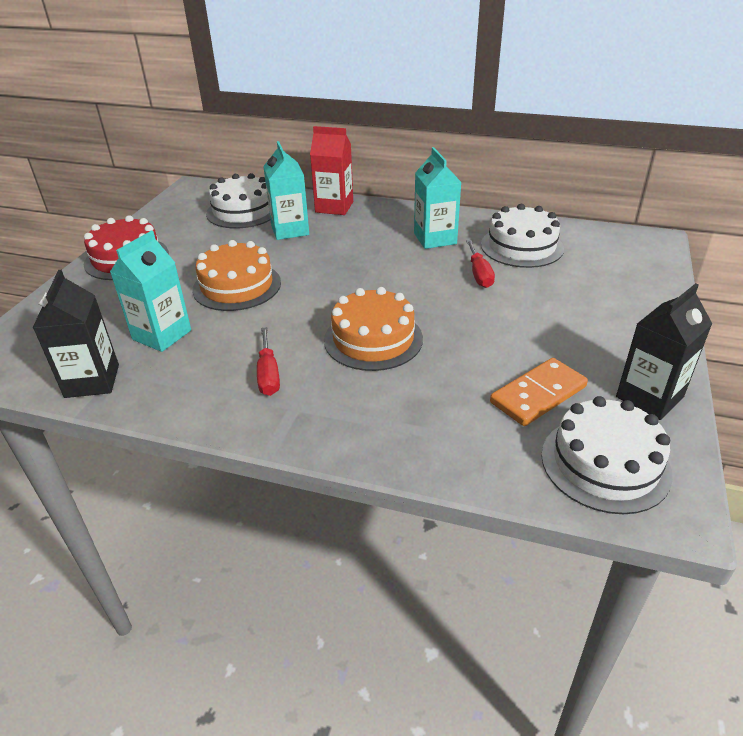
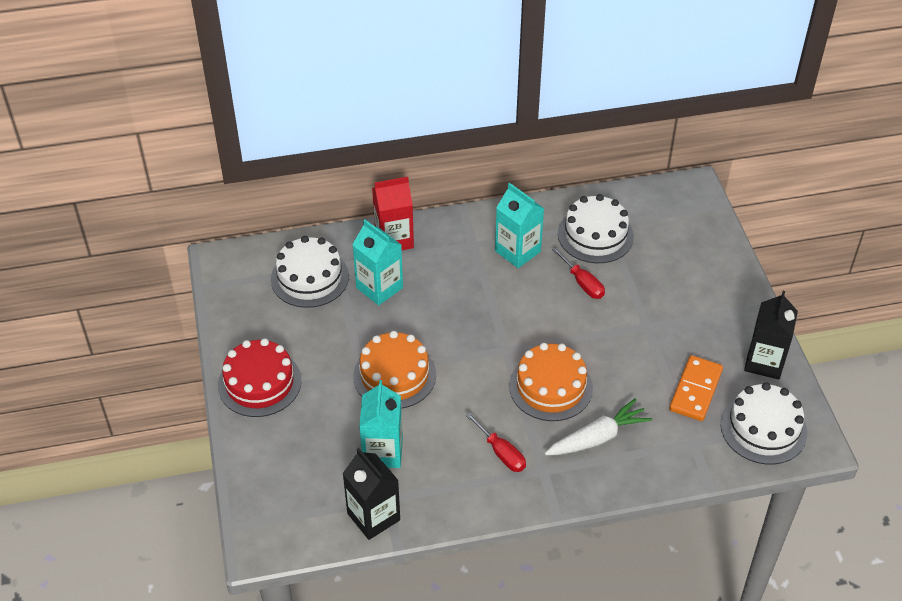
camera: 30 degrees left, 10 degrees up
none -> white carrot [544,398,652,455]

